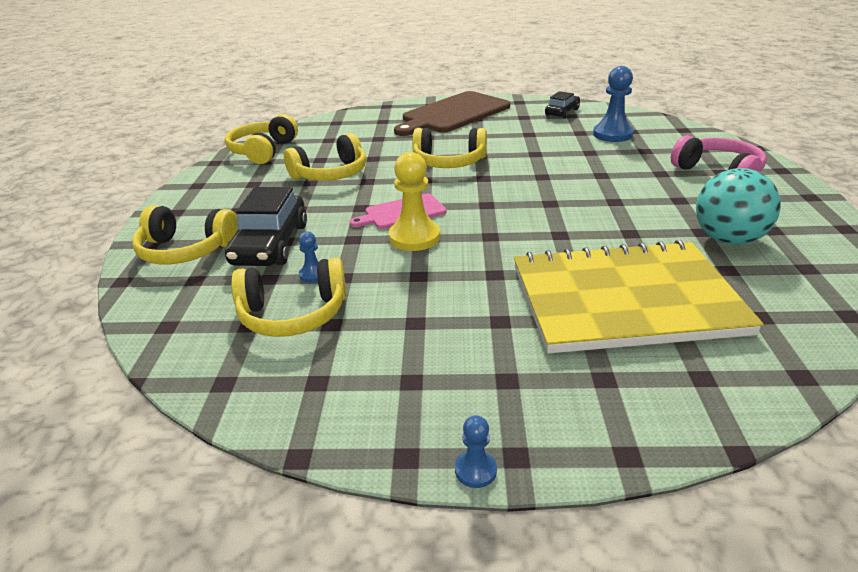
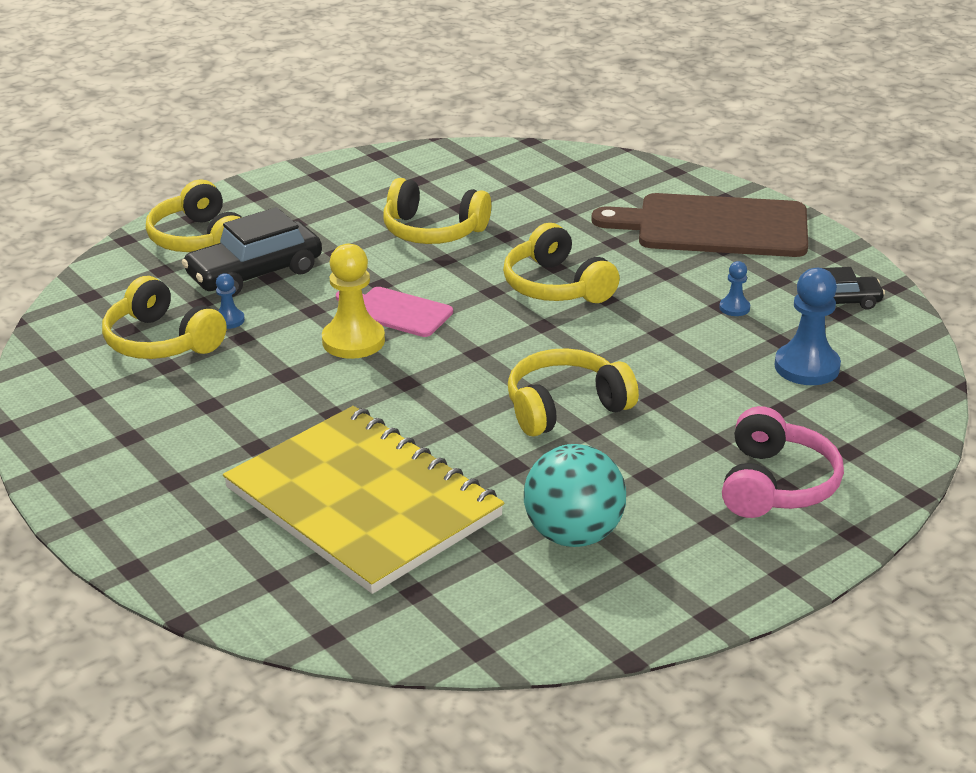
camera: 50 degrees right, 0 degrees up
yellow headphones [225,114,298,164] -> yellow headphones moved to [508,349,639,436]
blue pawn [455,415,497,488] -> blue pawn moved to [719,261,750,316]

